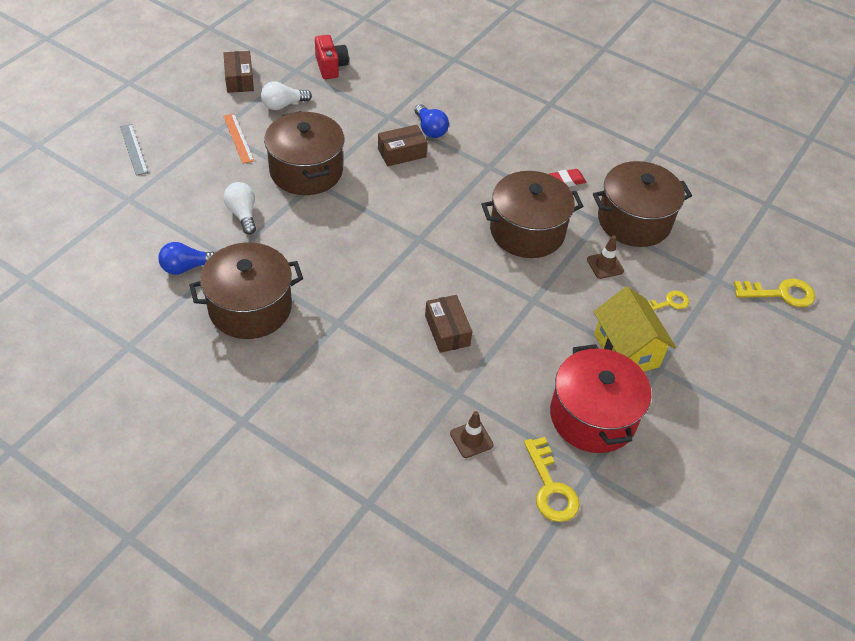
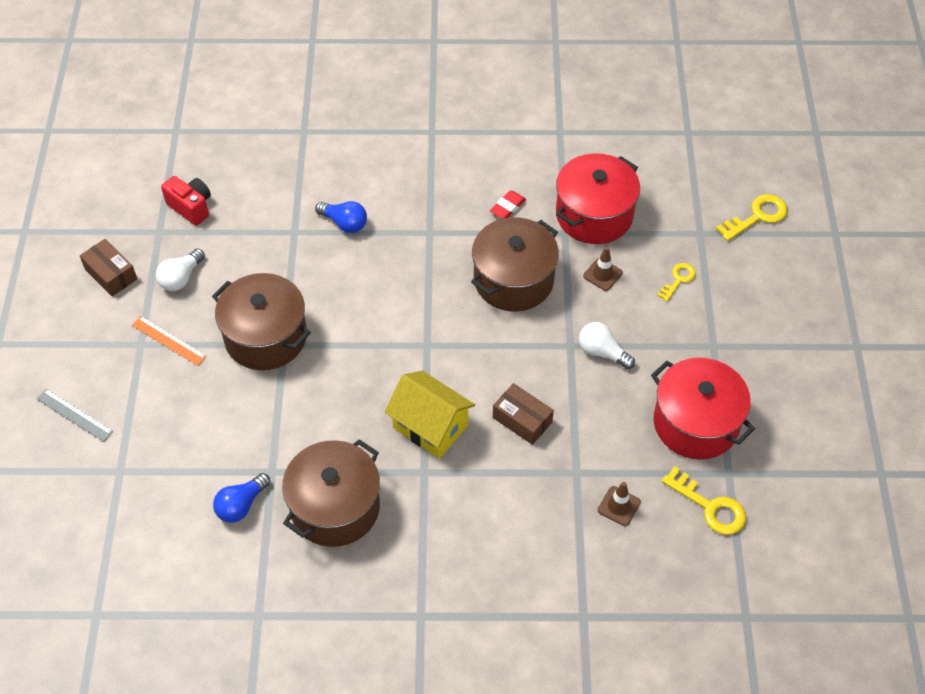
camera: 30 degrees left, 5 degrees up
white light bulb [223,182,256,235] -> white light bulb moved to [579,322,635,369]
brown box [378,125,427,166] -> none
brown pot [593,161,692,247] -> red pot [556,153,640,244]
yellow house [594,287,676,372] -> yellow house moved to [385,371,475,459]

